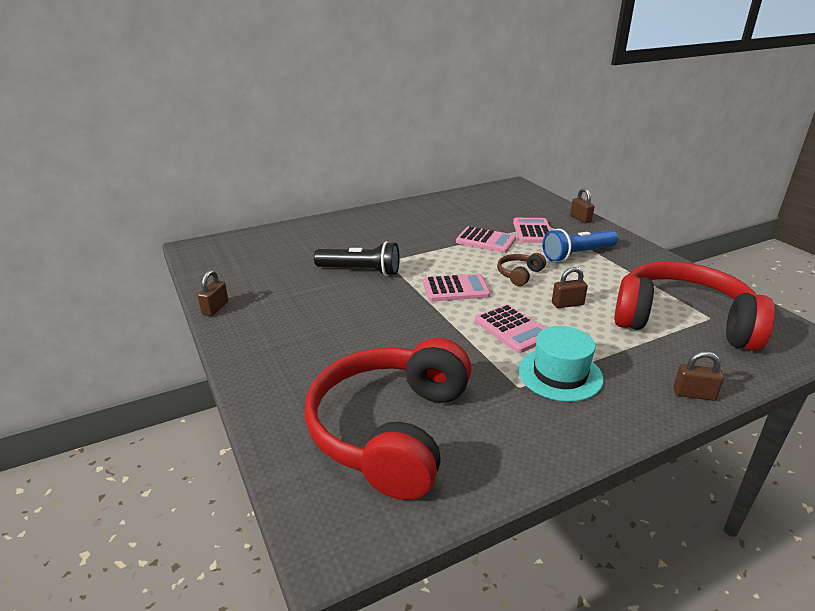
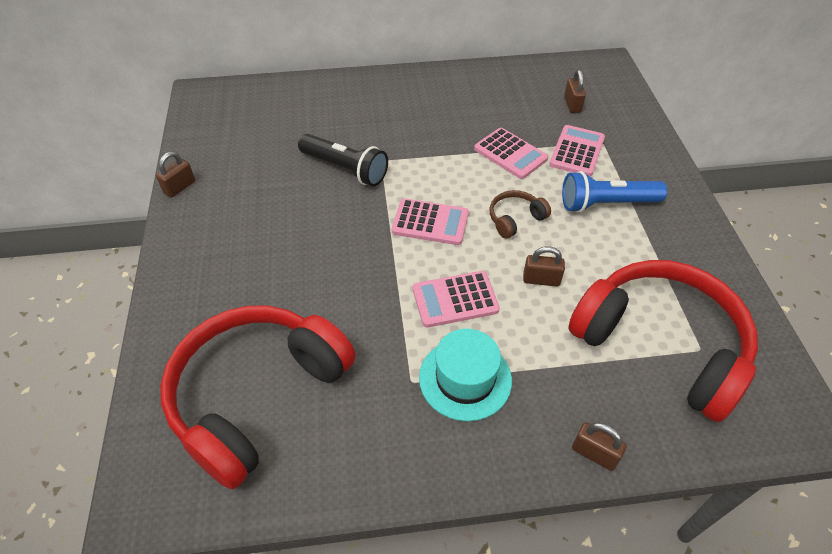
camera: 20 degrees right, 20 degrees up
pink calculator [475,304,545,353] -> pink calculator turned 90 degrees clockwise [413,271,500,328]
brown padlock [570,188,595,223] -> brown padlock moved to [564,69,586,113]

